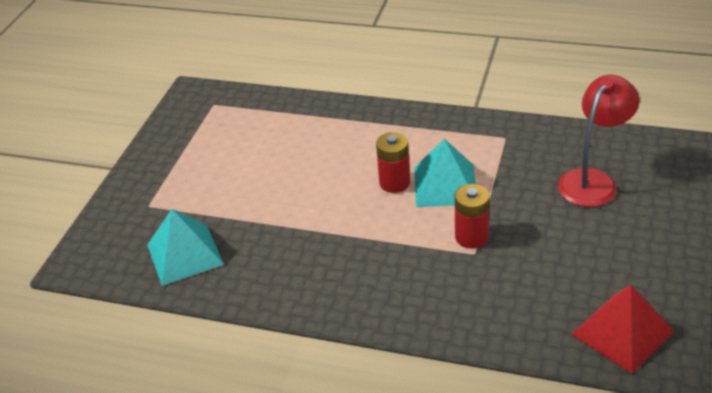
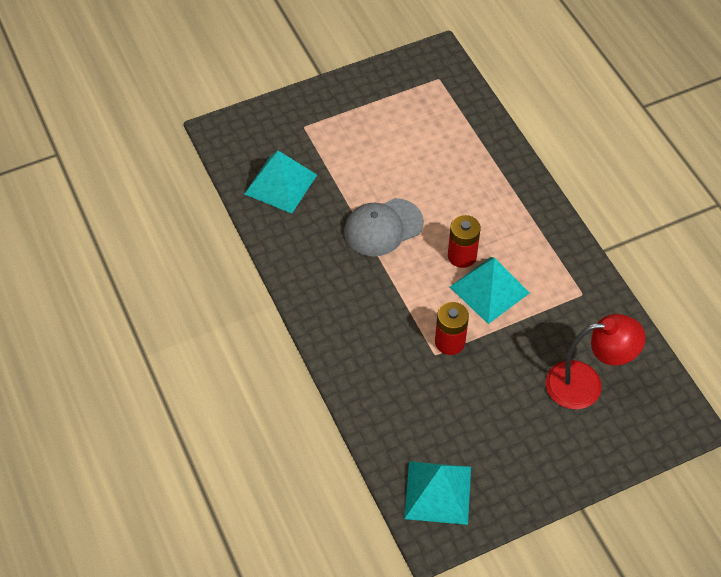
camera: 45 degrees right, 15 degrees up
red pyramid [571,285,674,374] -> turquoise pyramid [404,461,471,525]
none -> grey cap [344,198,424,256]

